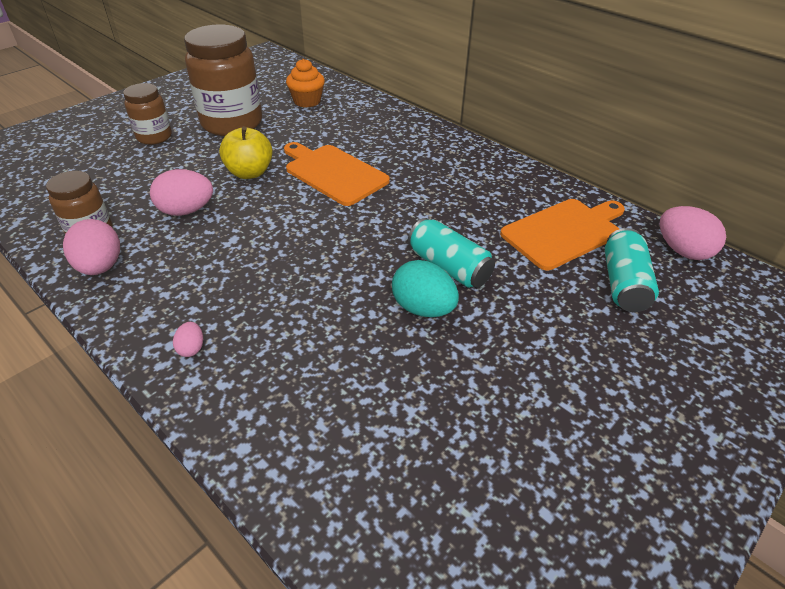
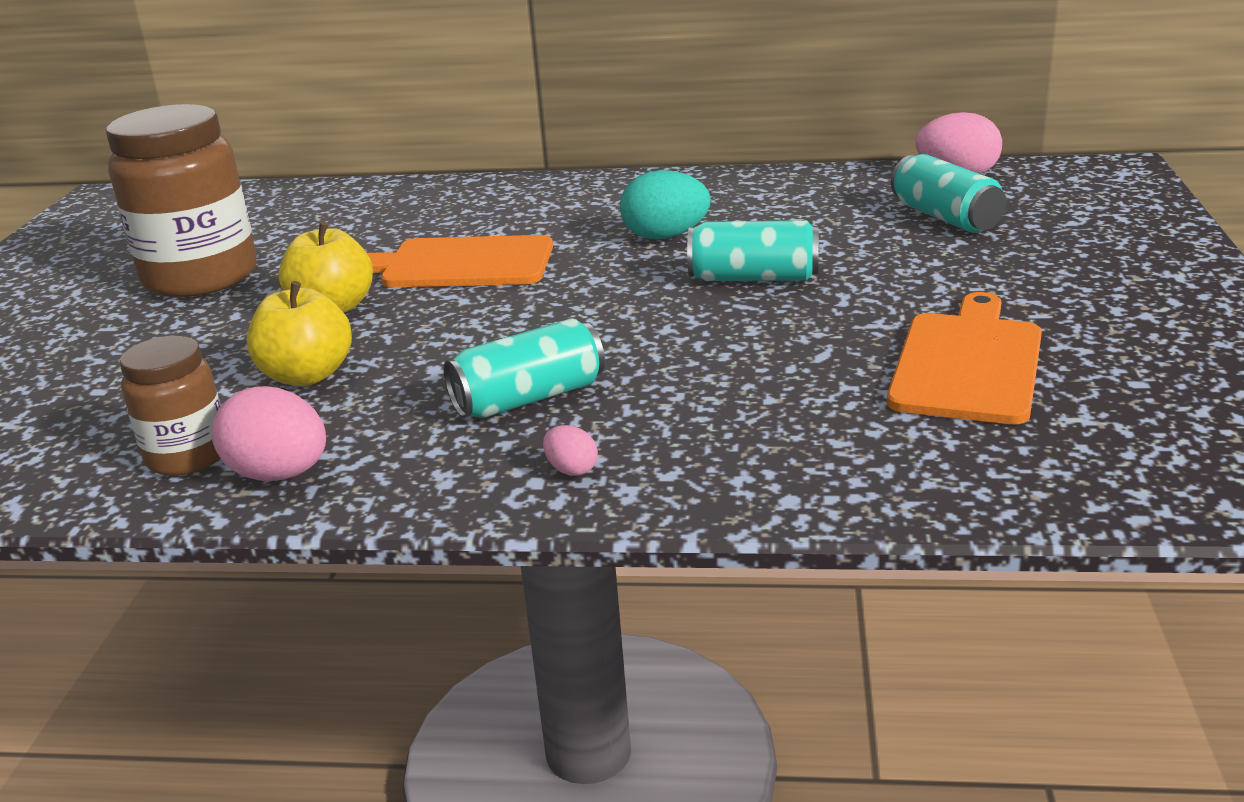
camera: 35 degrees left, 15 degrees down
brown jar [123,83,172,145] -> none
pink egg [150,169,213,216] -> yellow apple [247,281,352,386]
orange cupcake [286,59,325,108] -> none
turquoise egg [392,260,459,317] -> turquoise egg moved to [620,170,711,240]
orange cutting board [500,199,625,270] -> orange cutting board moved to [887,292,1042,424]
none -> turquoise can [444,318,605,418]

